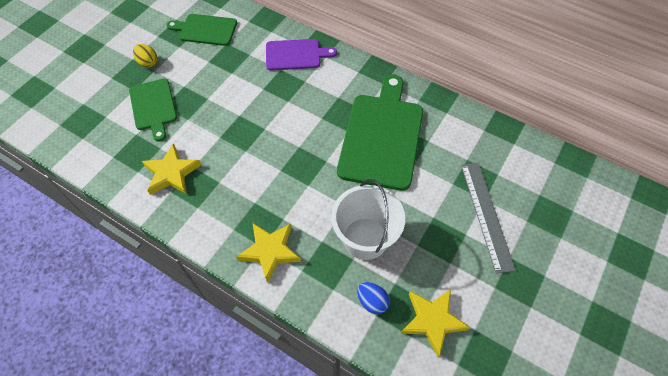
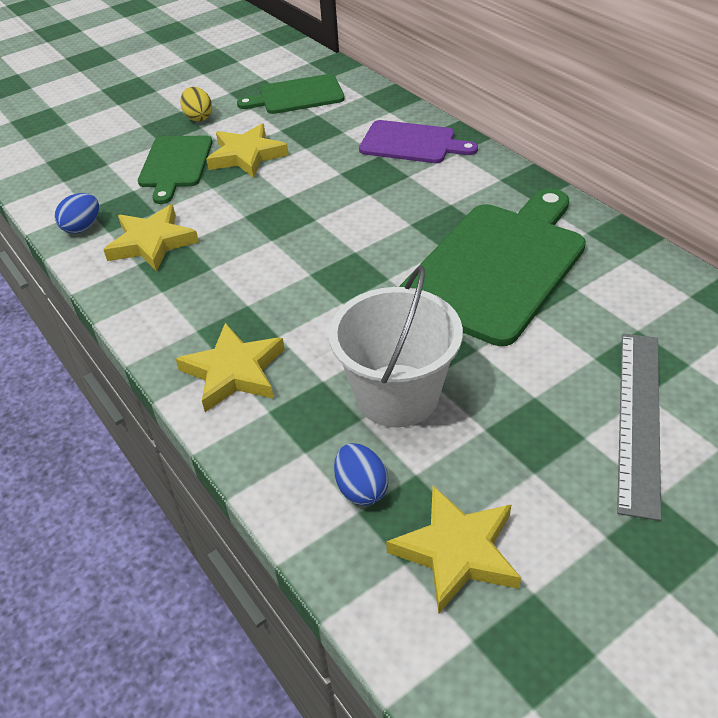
camera: 25 degrees right, 15 degrees down
green cutting board [167,14,237,46] -> green cutting board turned 45 degrees counterclockwise [237,74,345,114]
none -> blue egg [55,193,99,234]
none -> yellow star [206,123,289,178]

